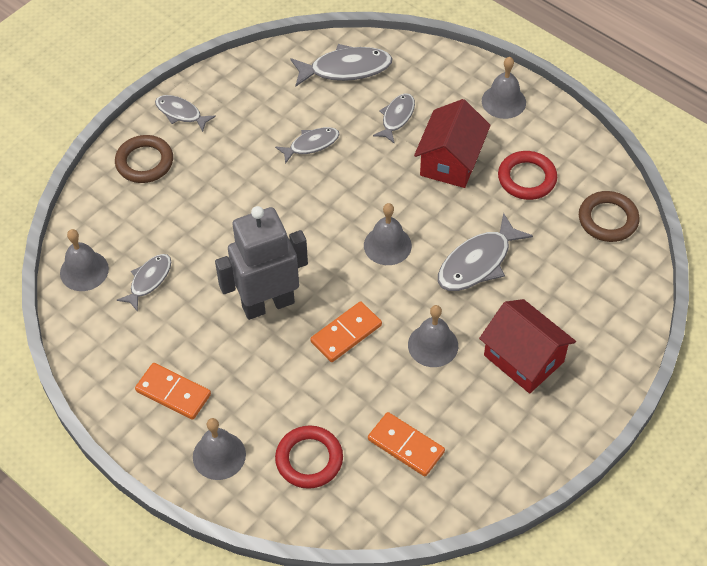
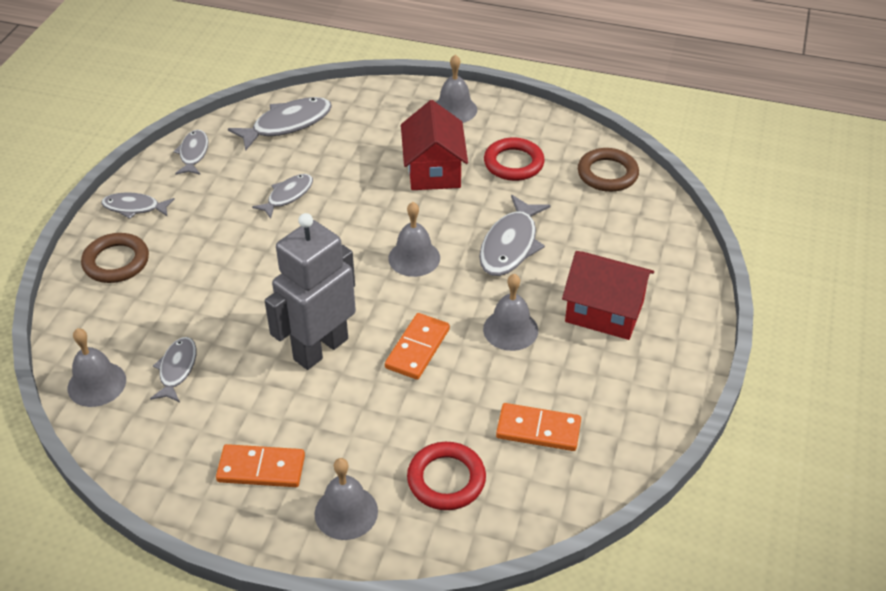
camera: 25 degrees left, 10 degrees down
grey fish [373,93,415,144] -> grey fish moved to [173,130,208,175]

